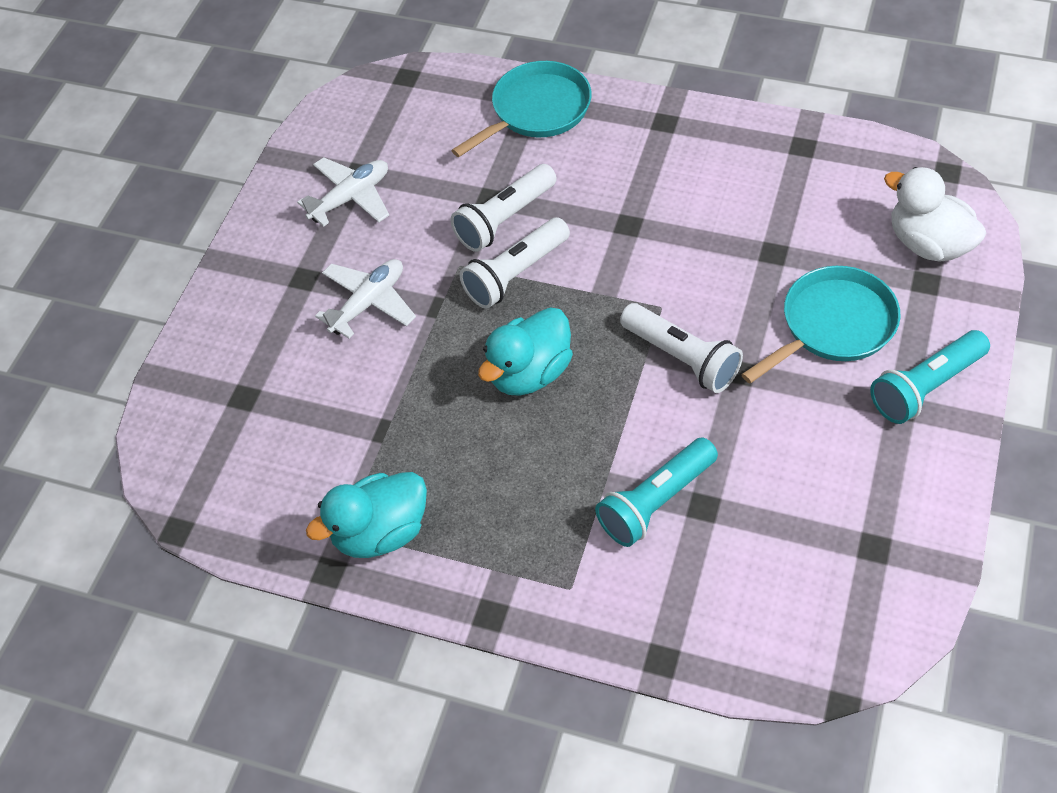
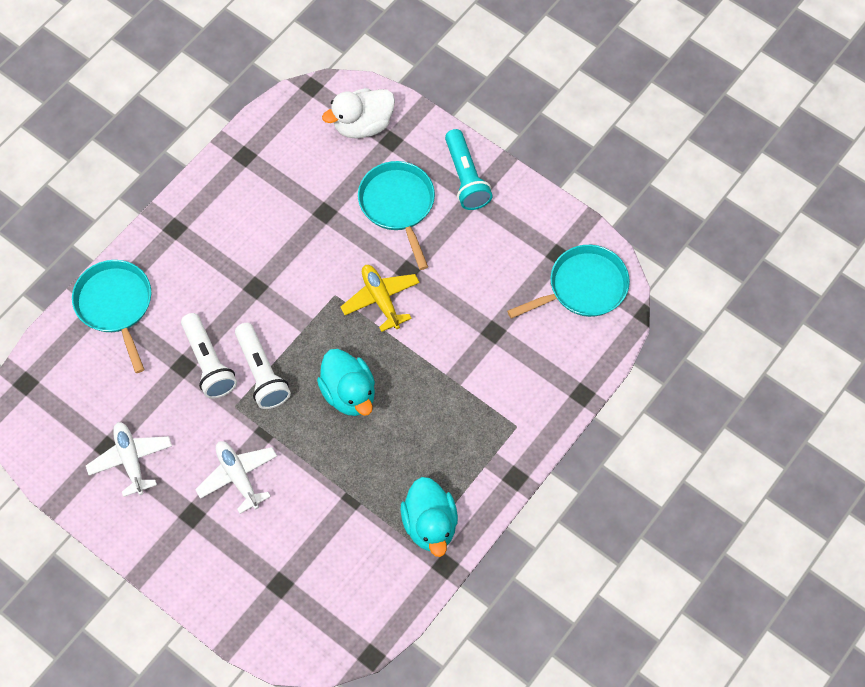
camera: 75 degrees left, 10 degrees up
turquoise flashlight [595,438,718,547] -> none
white flashlight [620,303,743,393] -> yellow plane [340,265,420,332]
none -> turquoise pan [507,245,630,319]

